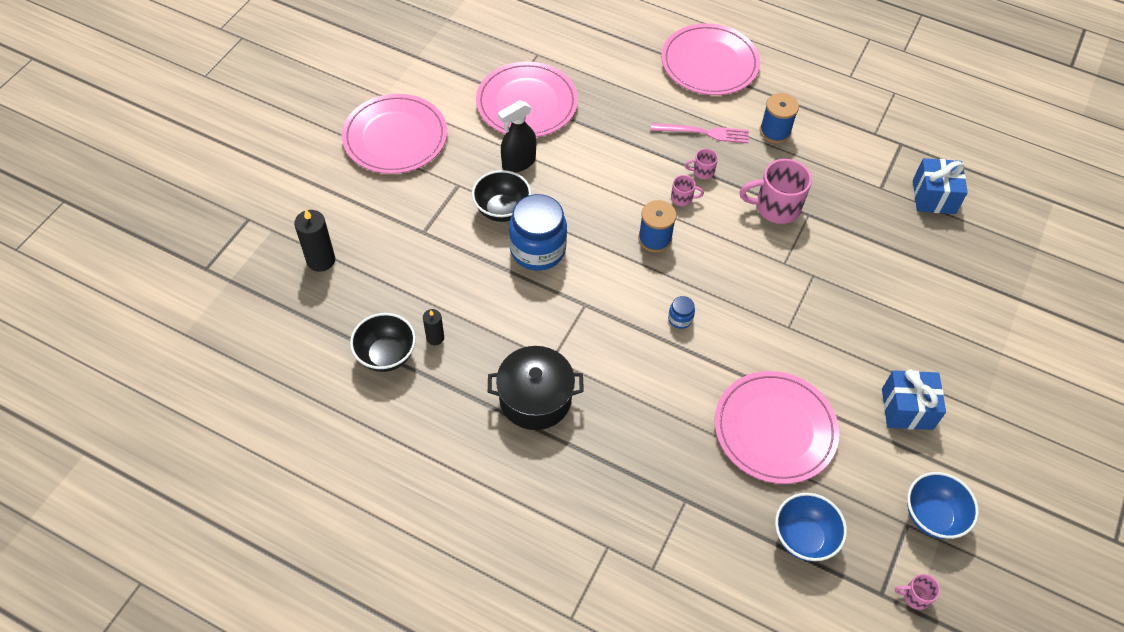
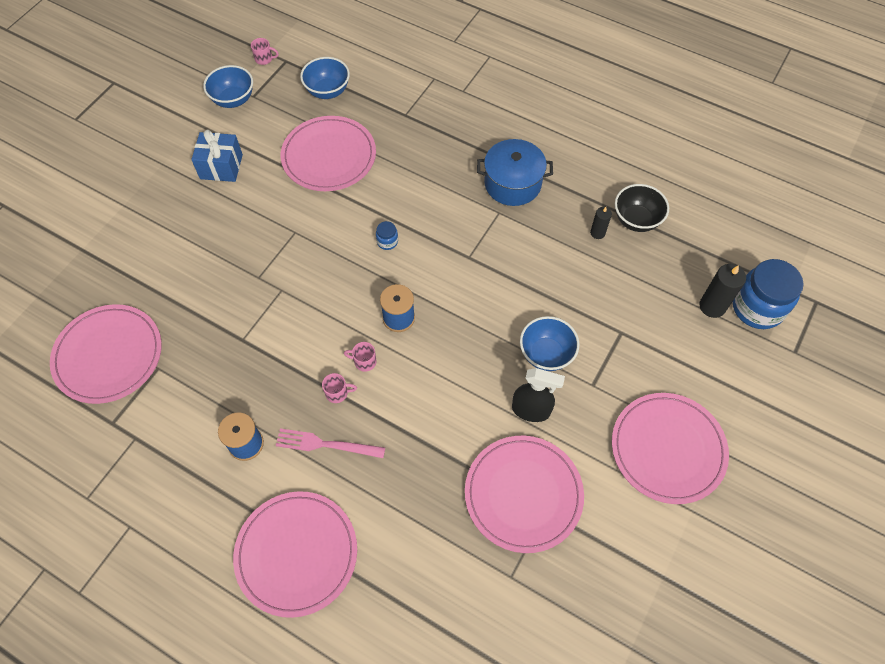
camera: 175 degrees left, 5 degrees up
black bowl [472,170,531,222] -> blue bowl [520,316,579,371]
black pot [488,346,584,430] -> blue pot [477,139,553,206]
black spray bottle [498,100,536,172] -> black spray bottle turned 45 degrees clockwise [512,368,565,422]
blue jar [509,194,567,271] -> blue jar moved to [733,259,803,329]
pink mug [739,159,812,224] -> none
blue gift [913,158,968,214] -> pink plate [50,304,162,404]

